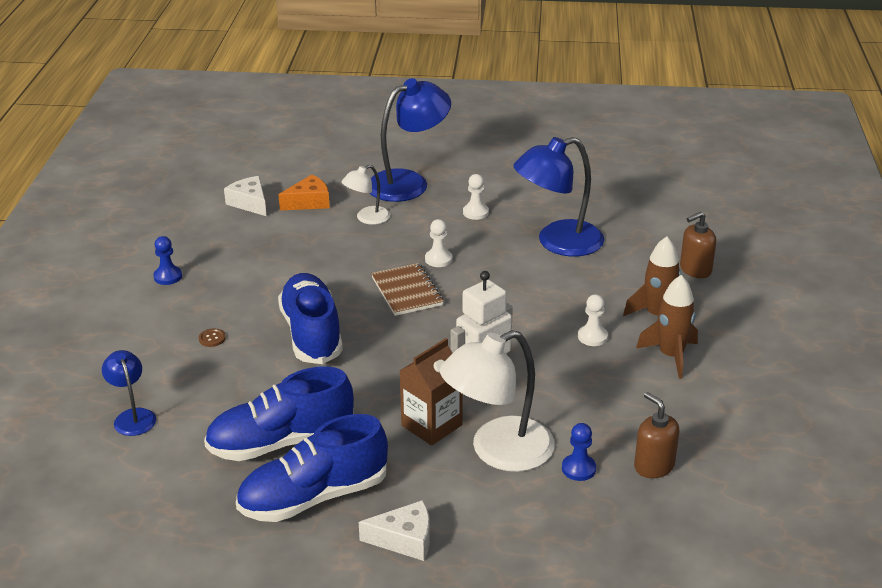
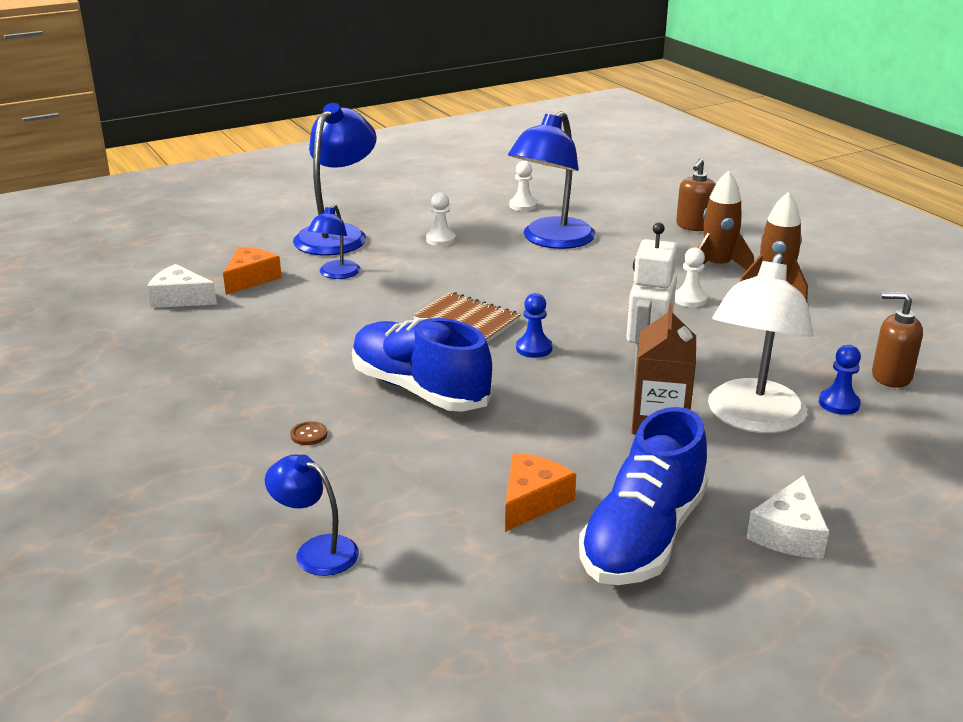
camera: 35 degrees left, 5 degrees down
blue pawn [153,236,182,285] -> blue pawn moved to [516,293,552,358]
blue shoe [204,366,354,461] -> orange cheese [505,453,576,532]
white lamp [342,165,390,225] -> blue lamp [307,204,360,279]
white cheese [359,500,430,561] -> white cheese turned 150 degrees clockwise [747,475,829,558]
white pawn [425,219,452,267] -> white pawn moved to [509,161,537,211]

